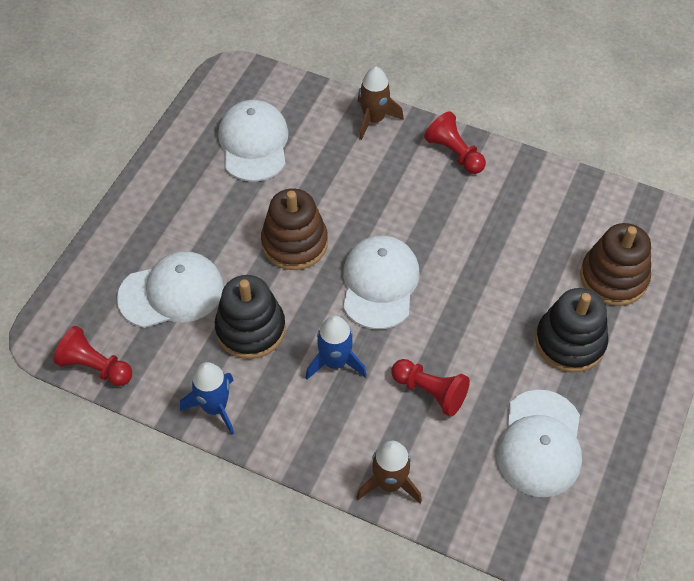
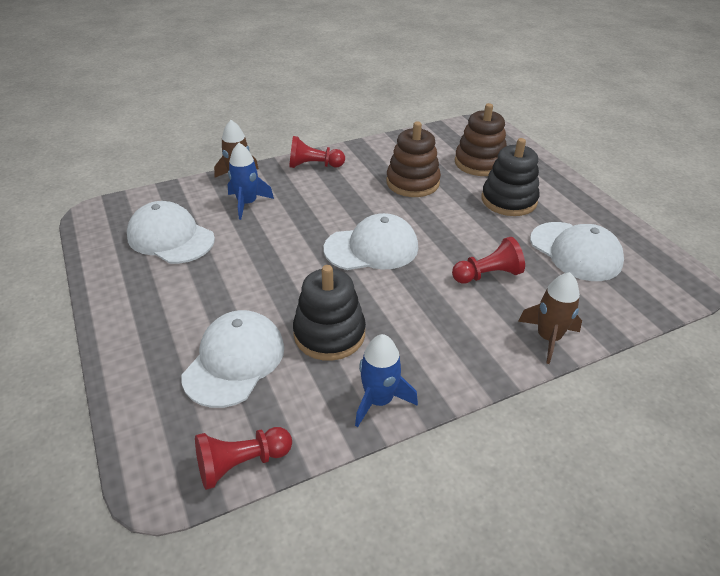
camera: 50 degrees left, 15 degrees down
brown stacking toy [261,188,328,270] -> brown stacking toy moved to [386,121,441,197]
blue rocket [306,316,367,380] -> blue rocket moved to [228,143,274,220]
white cap [343,236,420,329] -> white cap turned 120 degrees clockwise [324,213,418,270]

